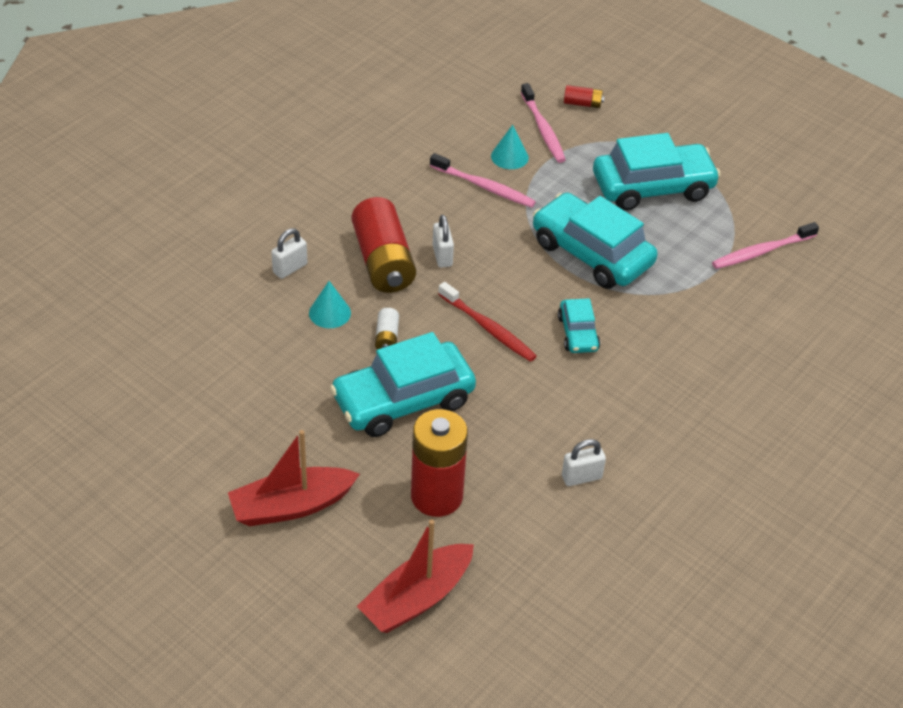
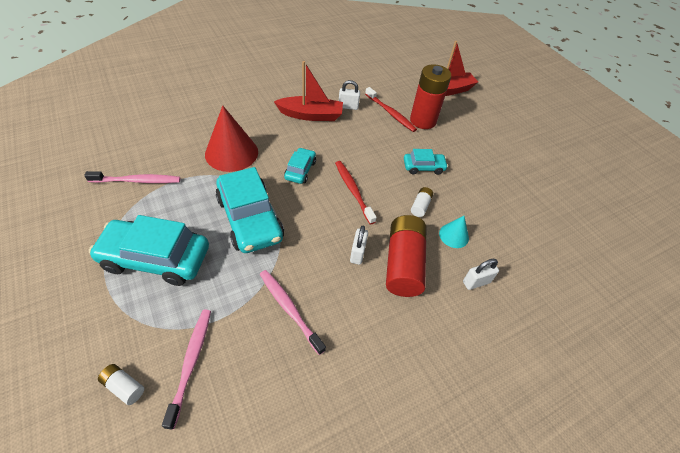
camera: 160 degrees left, 5 degrees up
red boat [228,430,360,526] -> red boat moved to [274,61,343,121]
turquoise car [330,332,476,437] -> turquoise car [404,149,448,175], size x0.51
turquoise cone [491,125,529,169] -> none
red battery [564,85,604,108] -> white battery [98,364,144,405]
none -> red cone [205,105,258,172]
none -> red toothbrush [365,87,417,132]

